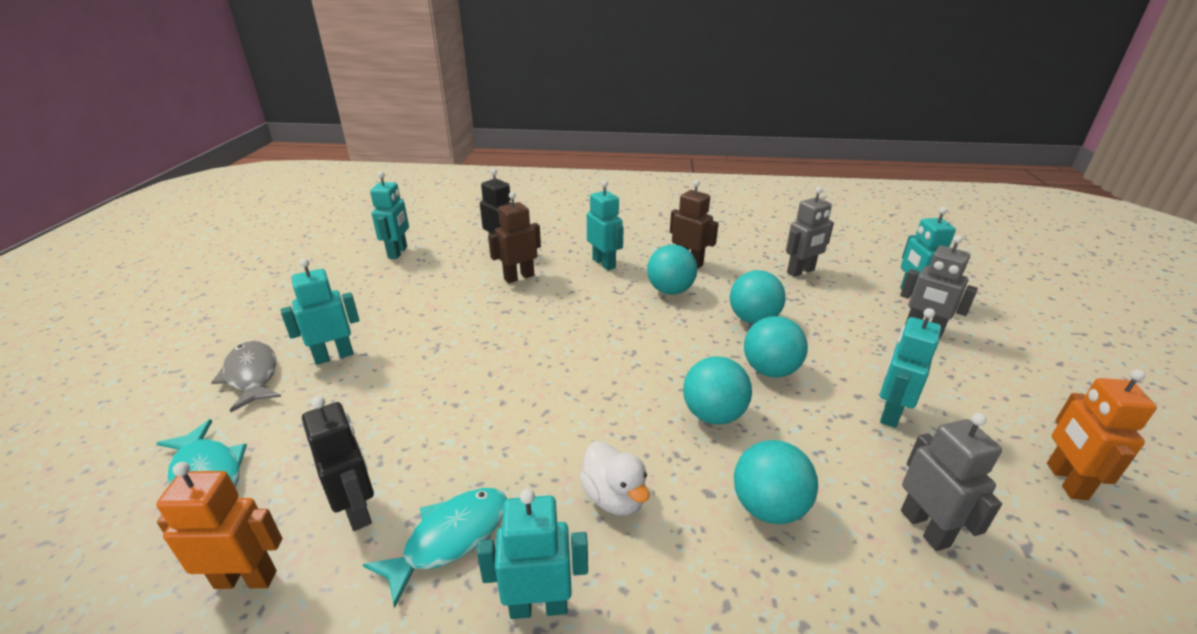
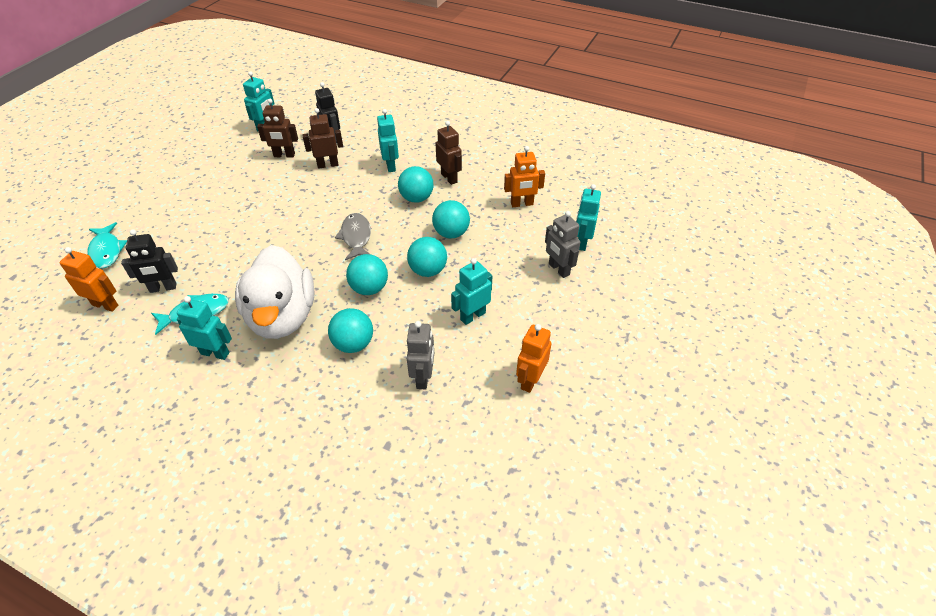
camera: 20 degrees right, 15 degrees up
grey fish [211,341,281,412] -> grey fish moved to [335,213,371,260]
turquoise robot [281,258,359,365] -> none
black robot [302,396,374,531] -> black robot turned 90 degrees clockwise [121,229,178,293]
white duck [579,441,649,516] -> white duck [235,245,315,339], size x2.23
grey robot [786,187,834,277] -> orange robot [504,146,545,207]
none -> brown robot [257,99,298,158]

